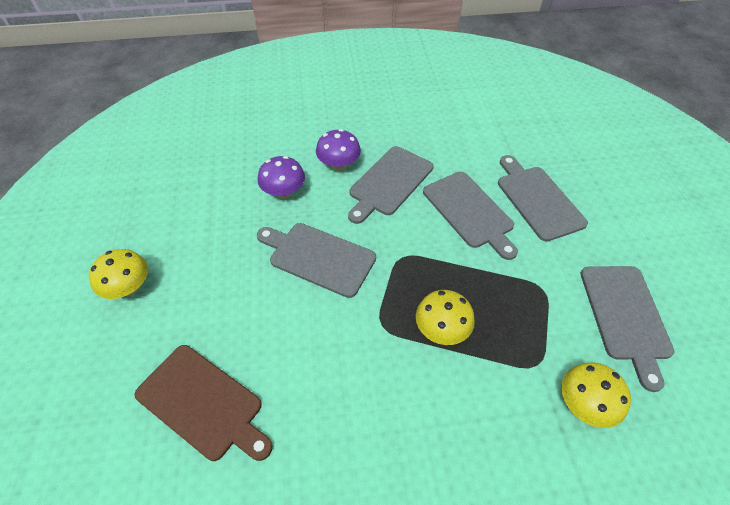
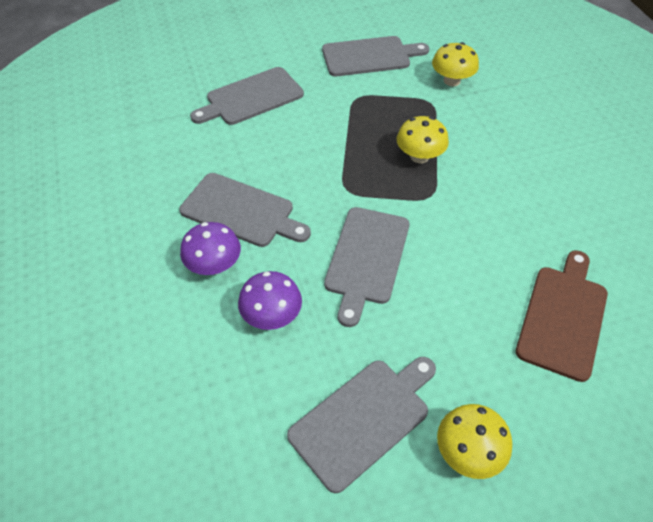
camera: 100 degrees left, 0 degrees up
grey cutting board [423,172,518,260] -> grey cutting board moved to [287,357,436,493]

